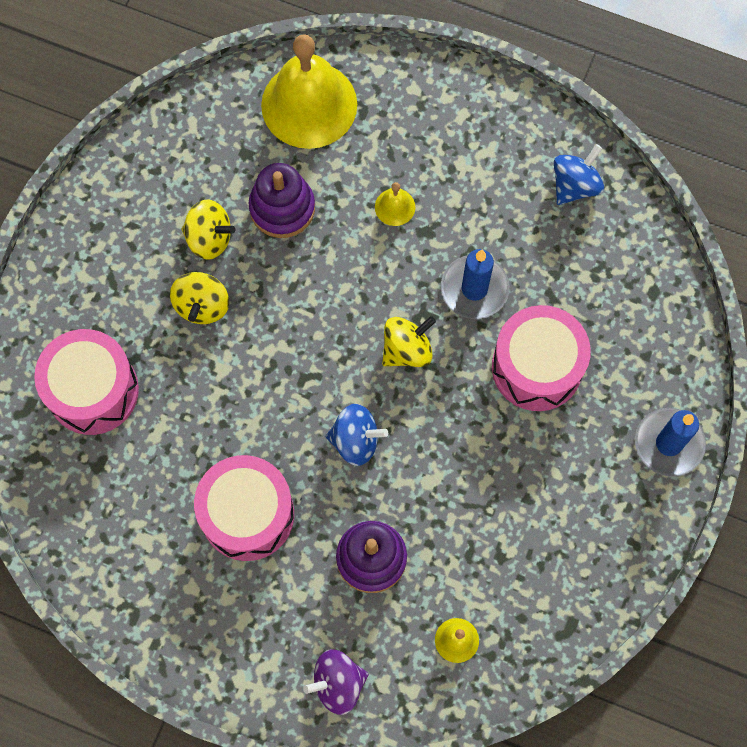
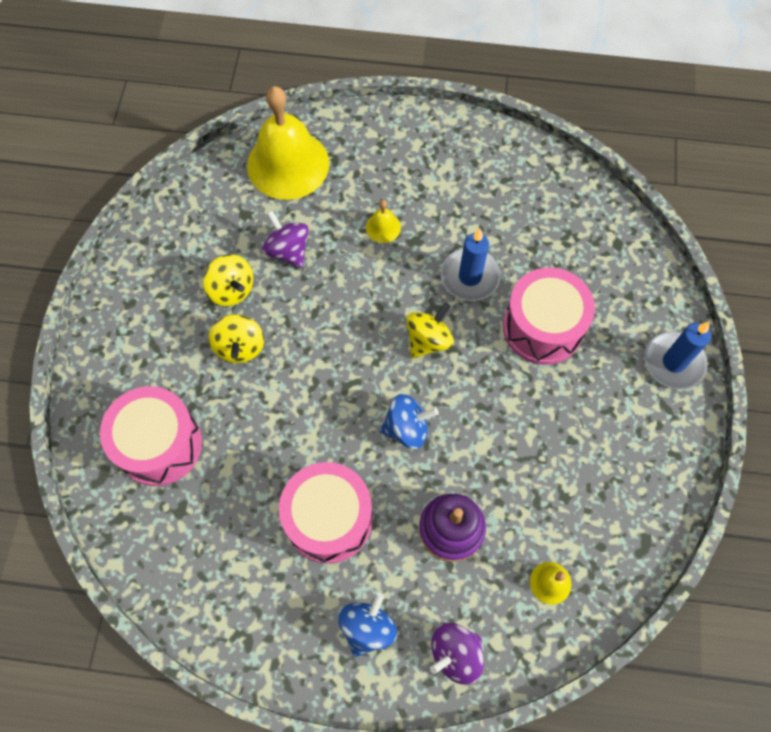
camera: 15 degrees left, 5 degrees down
yellow spinning top [181,200,235,260] -> yellow spinning top turned 45 degrees clockwise [203,254,253,306]
purple stacking toy [248,163,315,238] -> purple spinning top [262,210,309,268]
blue spinning top [554,144,604,205] -> blue spinning top moved to [338,593,397,657]

